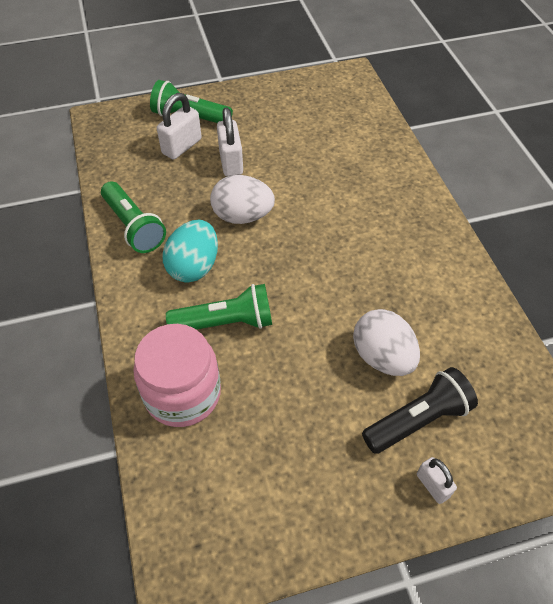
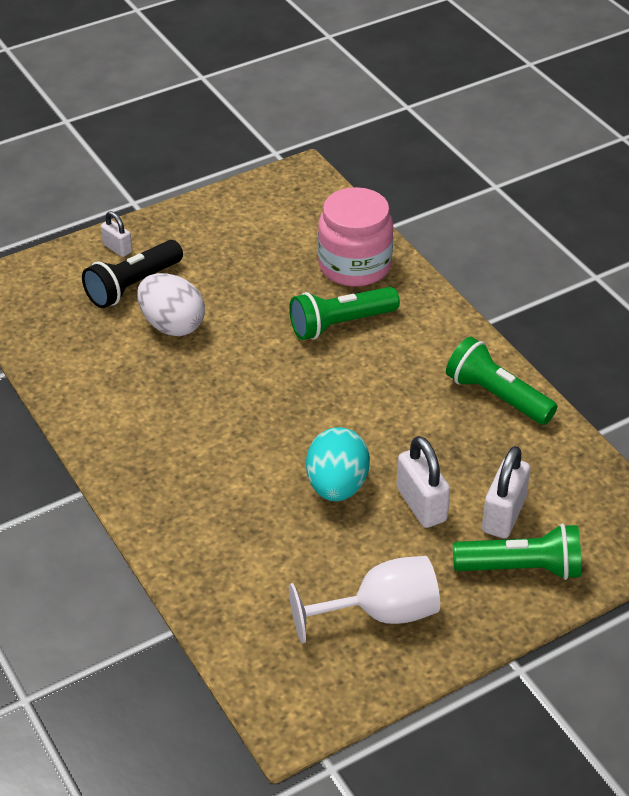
camera: 165 degrees right, 10 degrees down
turquoise egg [162,220,218,283] -> turquoise egg moved to [306,427,370,501]
white egg [210,175,275,224] -> none
none -> white goblet [289,556,440,643]

